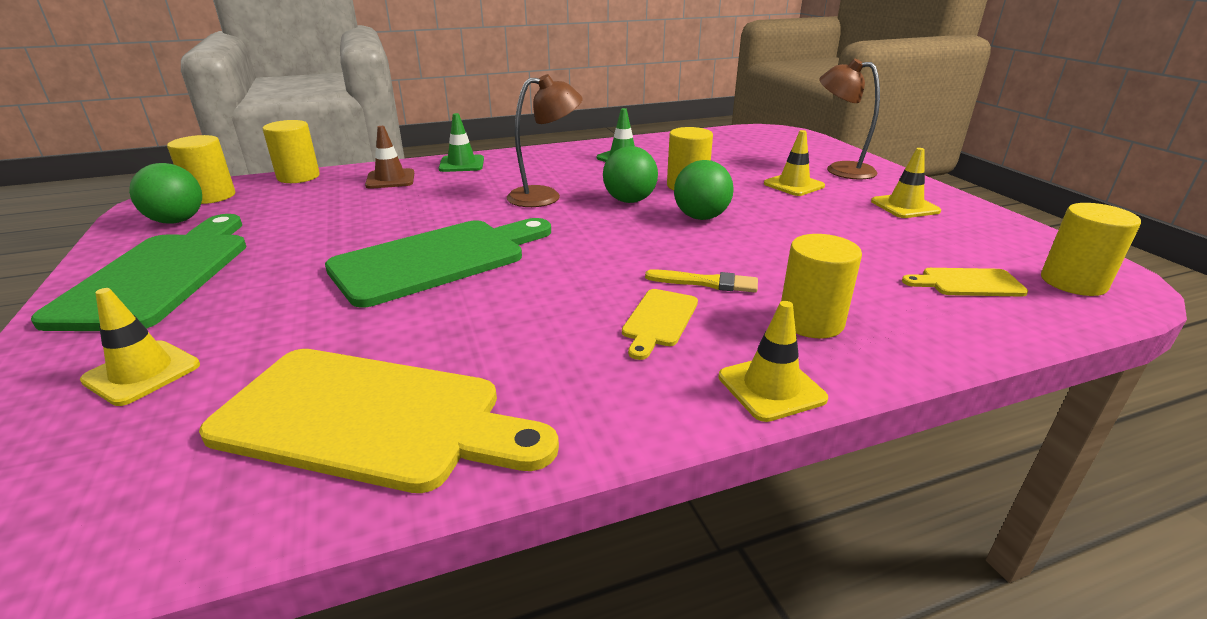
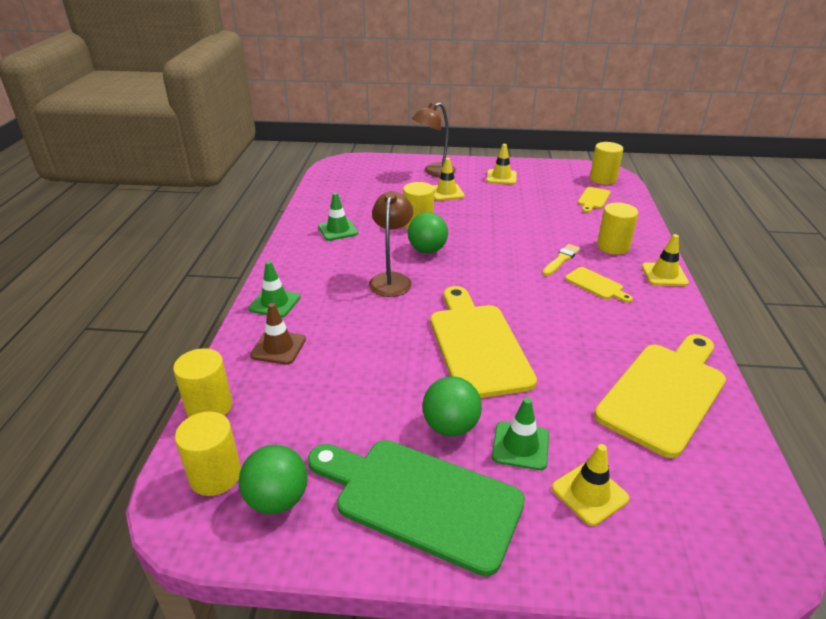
camera: 65 degrees left, 5 degrees up
green cutting board [325,218,551,308] -> yellow cutting board [431,286,537,398]
green ball [674,160,734,220] -> green ball moved to [422,377,482,437]
none -> green traffic cone [492,398,549,470]

